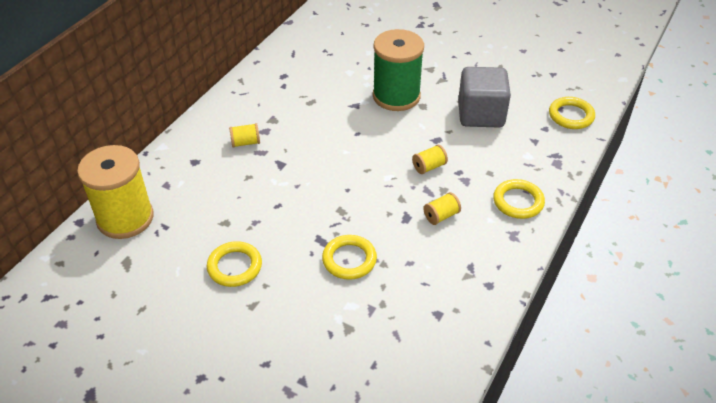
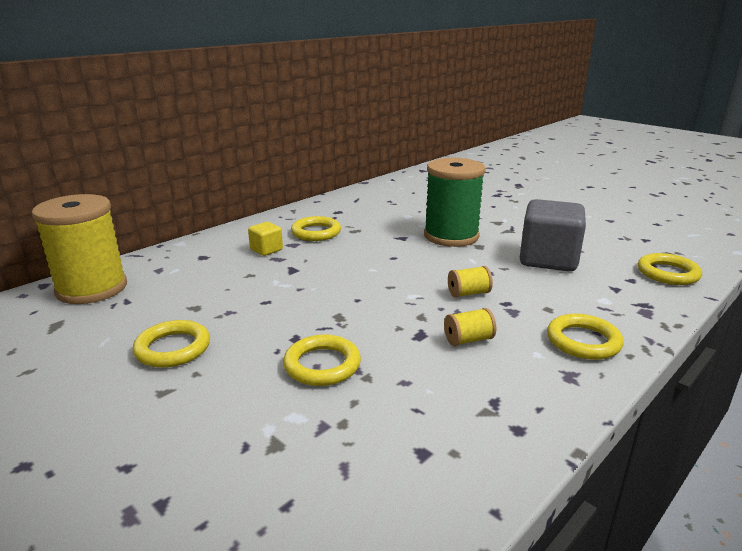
camera: 15 degrees right, 20 degrees down
yellow spool [229,123,260,148] -> yellow cube [248,222,283,256]
none -> yellow ring [291,216,341,241]

